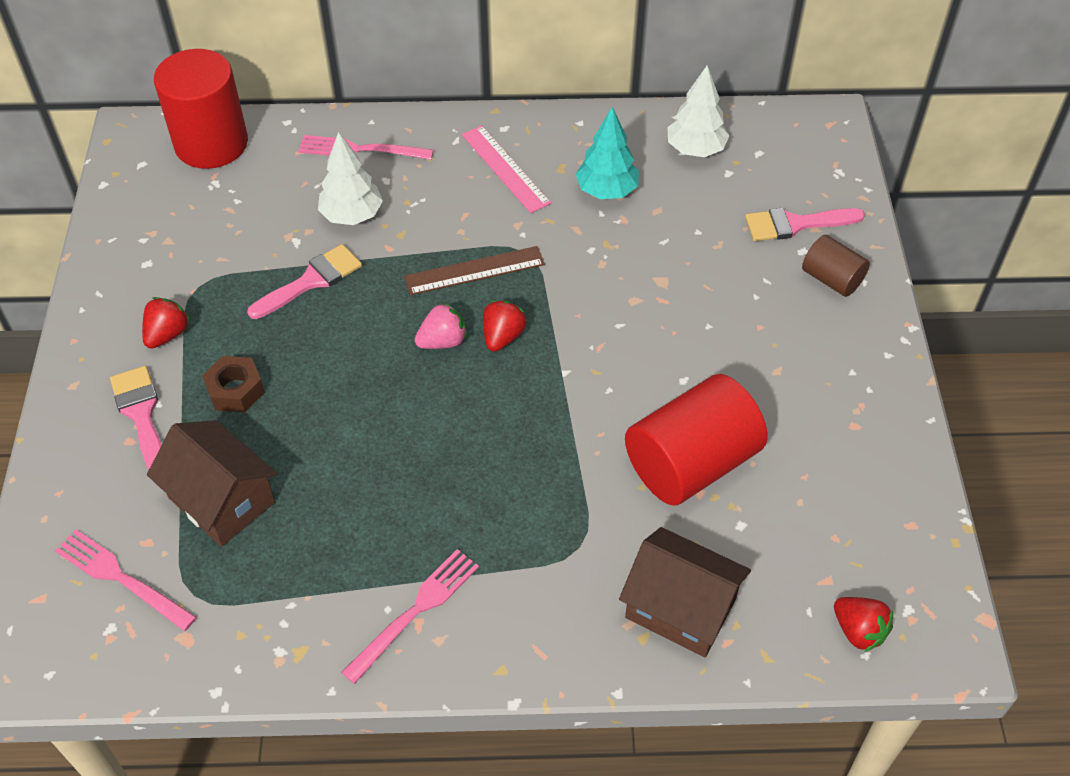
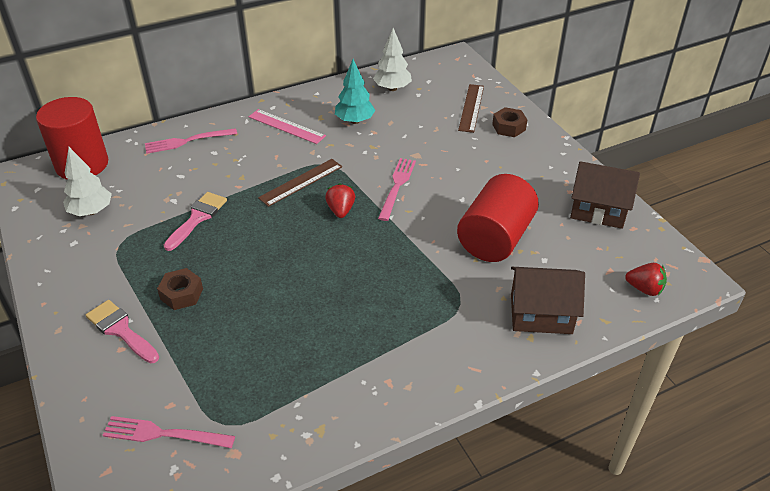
camera: 25 degrees left, 10 degrees down
red strawberry [142,297,191,349] -> none
brown house [147,420,277,547] -> brown house moved to [570,161,640,229]
white tree [318,132,383,225] -> white tree moved to [63,147,112,216]
pink fork [341,549,479,684] -> pink fork moved to [378,158,416,221]
pink strawberry [415,302,467,349] -> none
pink brush [745,208,865,241] -> brown ruler [458,84,484,133]
brown cylinder [802,235,870,297] -> brown nut [492,107,527,137]

